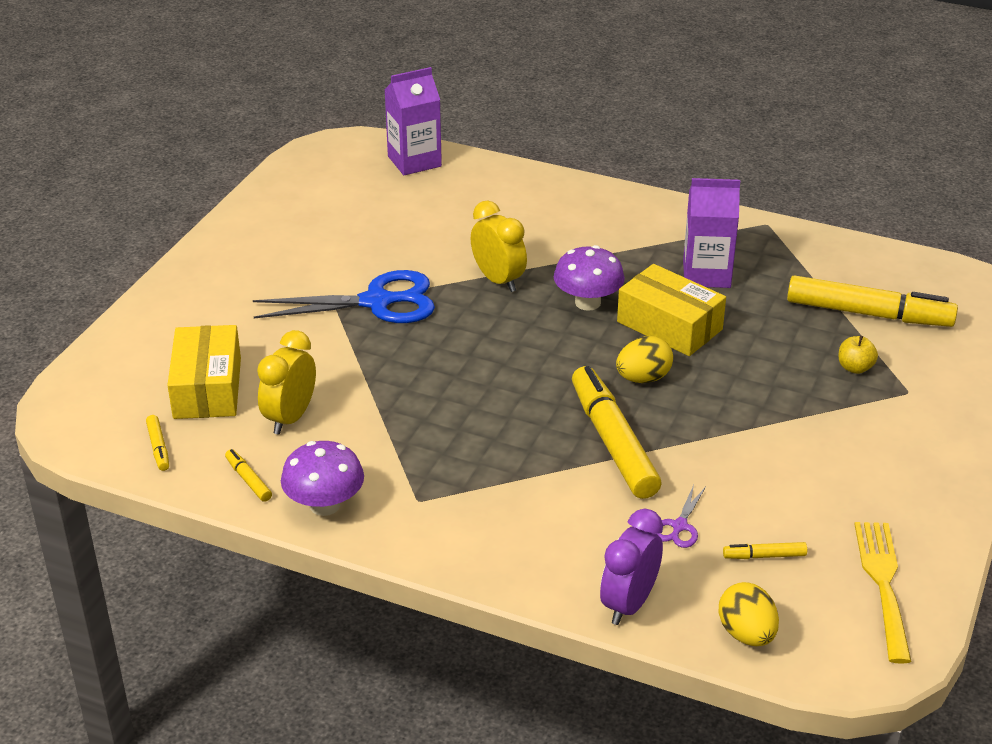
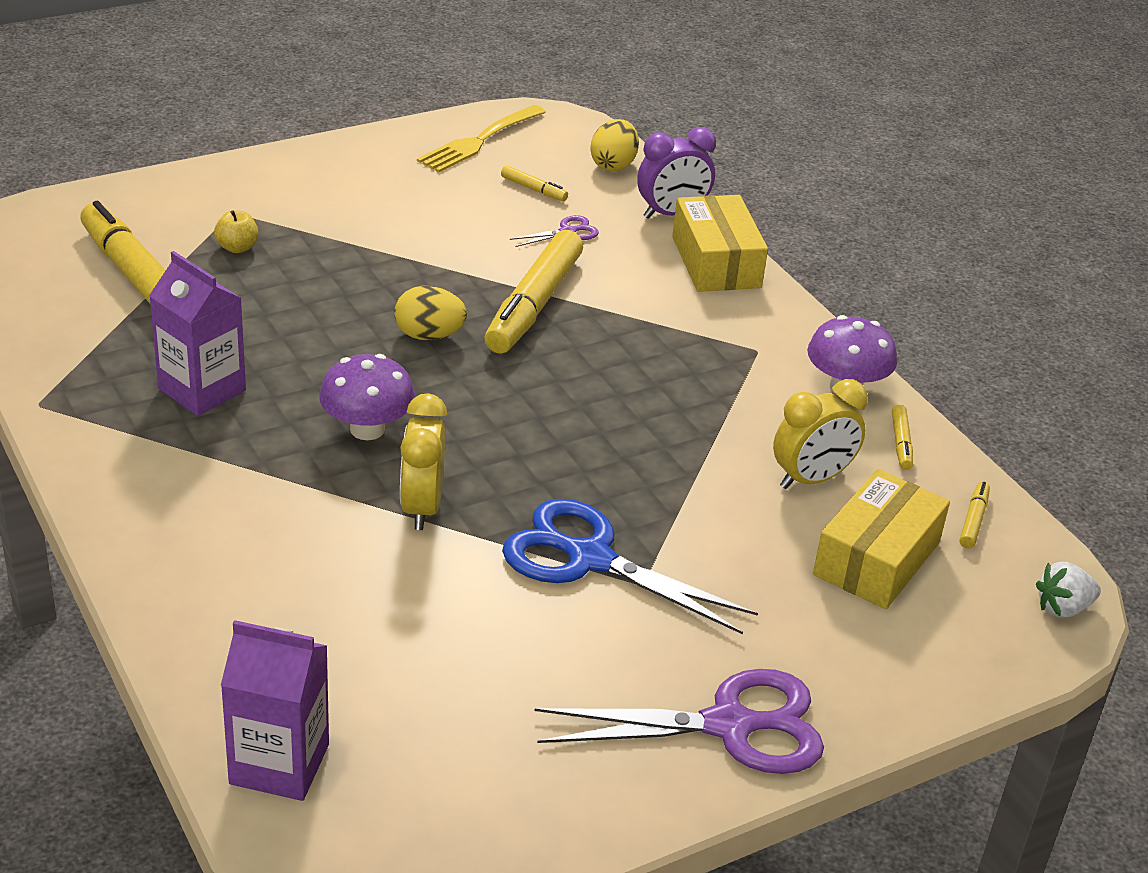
camera: 145 degrees left, 0 degrees up
yellow box [617,264,726,356] -> yellow box moved to [672,195,768,292]
none -> purple scissors [534,669,824,774]
none -> white strawberry [1036,562,1101,618]

